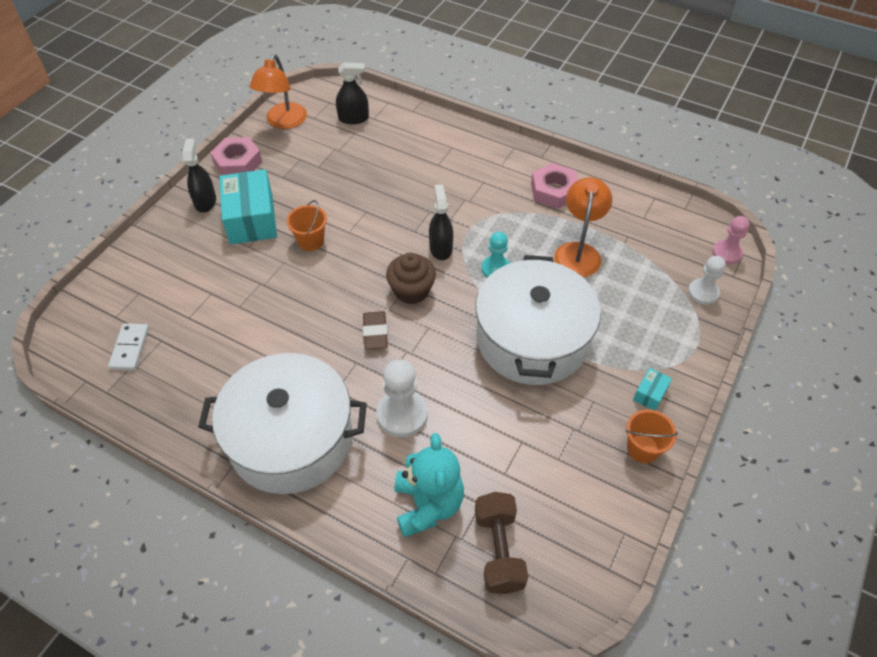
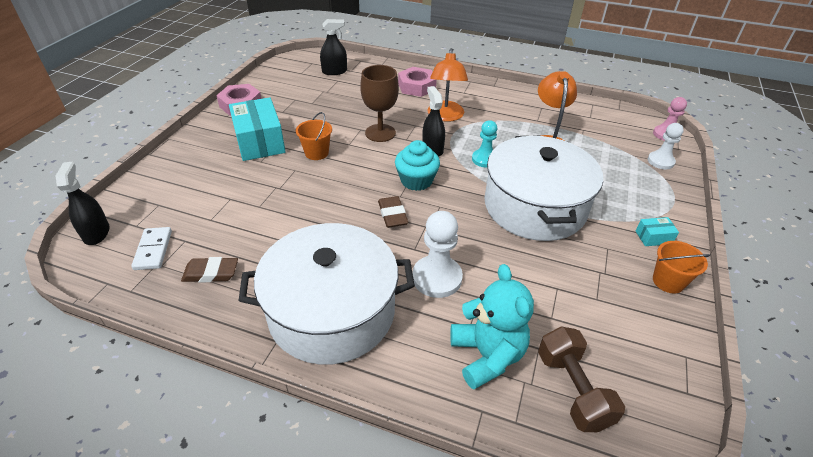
camera: 10 degrees left, 10 degrees down
black spray bottle [183,138,216,213] -> black spray bottle moved to [56,162,109,245]
orange lamp [249,54,307,129] -> orange lamp moved to [428,49,468,122]
brown cupcake [386,253,436,304] -> turquoise cupcake [395,140,440,191]
pink nut [531,163,578,209] -> pink nut moved to [398,67,437,97]
turquoise box [633,368,672,411] -> turquoise box turned 60 degrees clockwise [636,217,679,246]
none -> brown eraser [181,257,238,283]
none -> brown goblet [360,65,399,142]

